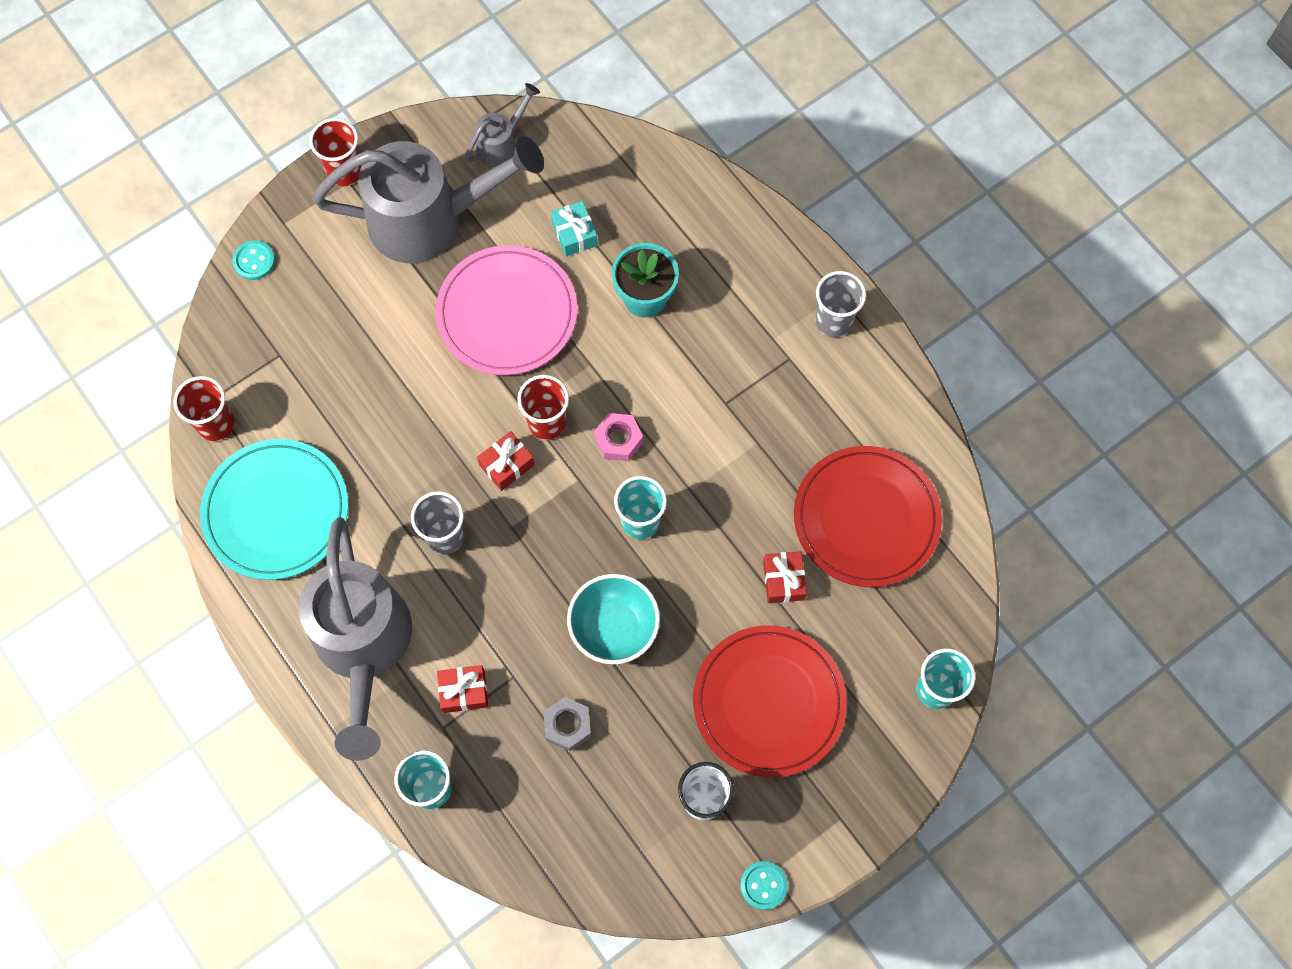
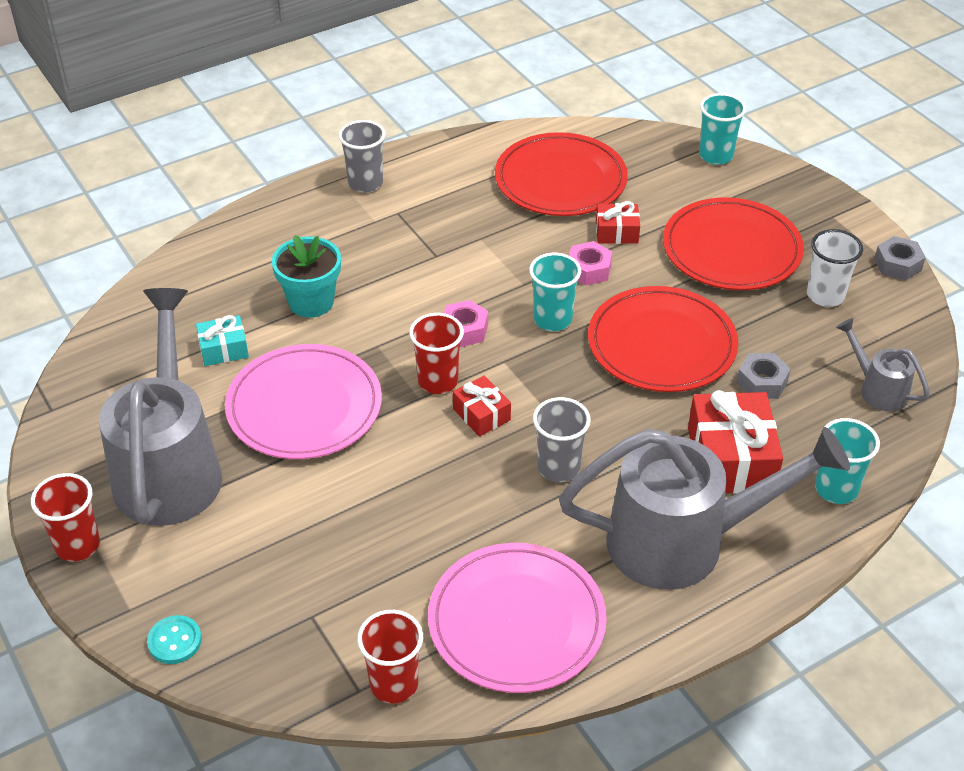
camera: 85 degrees left, 25 degrees down
turquoise plate [200,439,348,580] -> pink plate [428,543,607,693]
red gift [437,665,488,713] -> red gift [688,390,783,494], size x1.86
grey watering can [465,83,540,167] -> grey watering can moved to [836,318,930,411]
turquoise bowl [567,574,660,664] -> red plate [588,286,738,392]
turquoise button [740,861,788,910] -> grey nut [874,236,926,281]
none -> pink nut [569,241,612,286]

